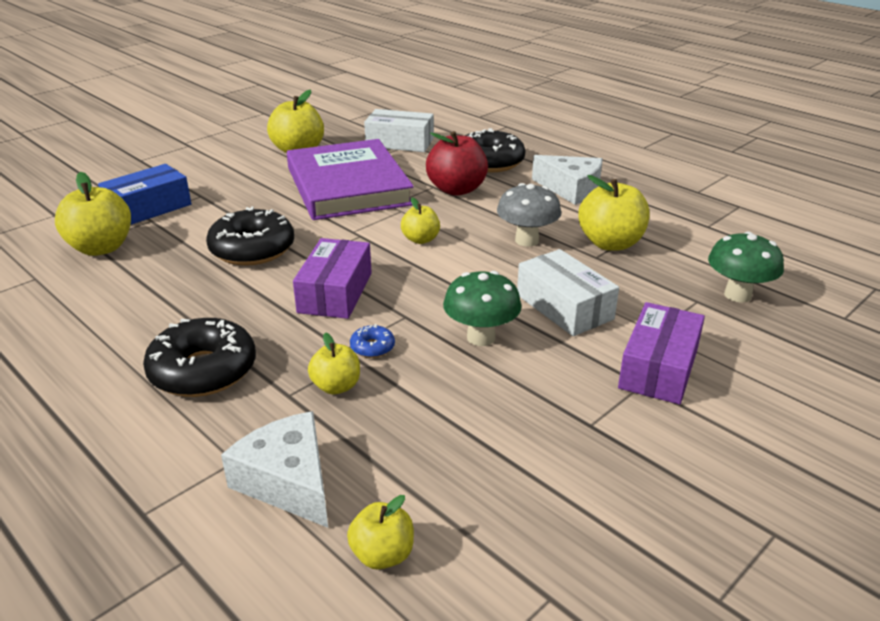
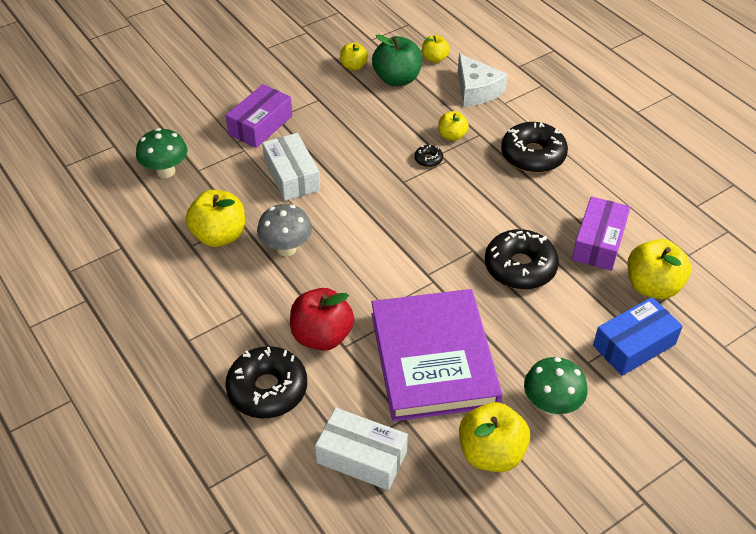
camera: 170 degrees left, 15 degrees up
purple box [293,238,372,319] -> purple box moved to [572,196,630,271]
blue donut [350,324,395,358] -> black donut [414,145,443,167]
yellow apple [401,198,440,244] -> yellow apple moved to [340,42,368,71]
green mushroom [443,271,522,346] -> green mushroom moved to [524,357,588,415]
white cheese [532,155,603,205] -> none
none -> green apple [372,34,422,86]

